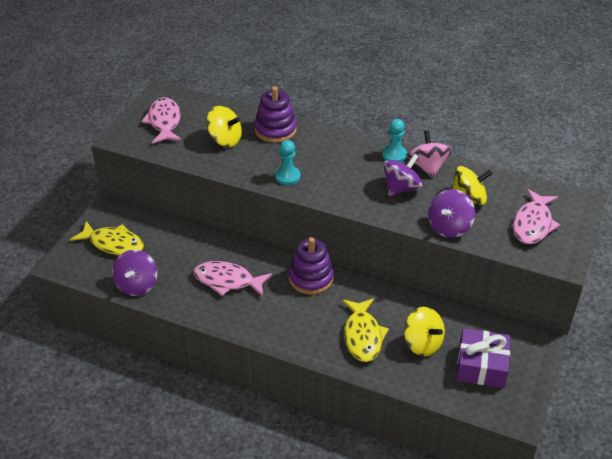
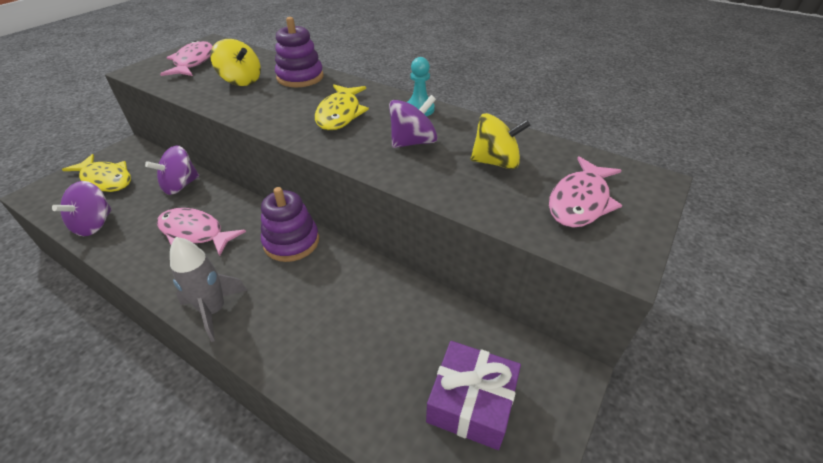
camera: 10 degrees right, 0 degrees up
turquoise pawn [275,140,301,185] -> none
yellow fish [342,298,389,362] -> yellow fish moved to [315,84,369,130]
yellow spinning top [404,307,445,356] -> none
pink spinning top [407,130,452,177] -> none
purple spinning top [428,189,475,238] -> purple spinning top moved to [145,146,199,195]
none -> grey rocket [170,237,247,342]

